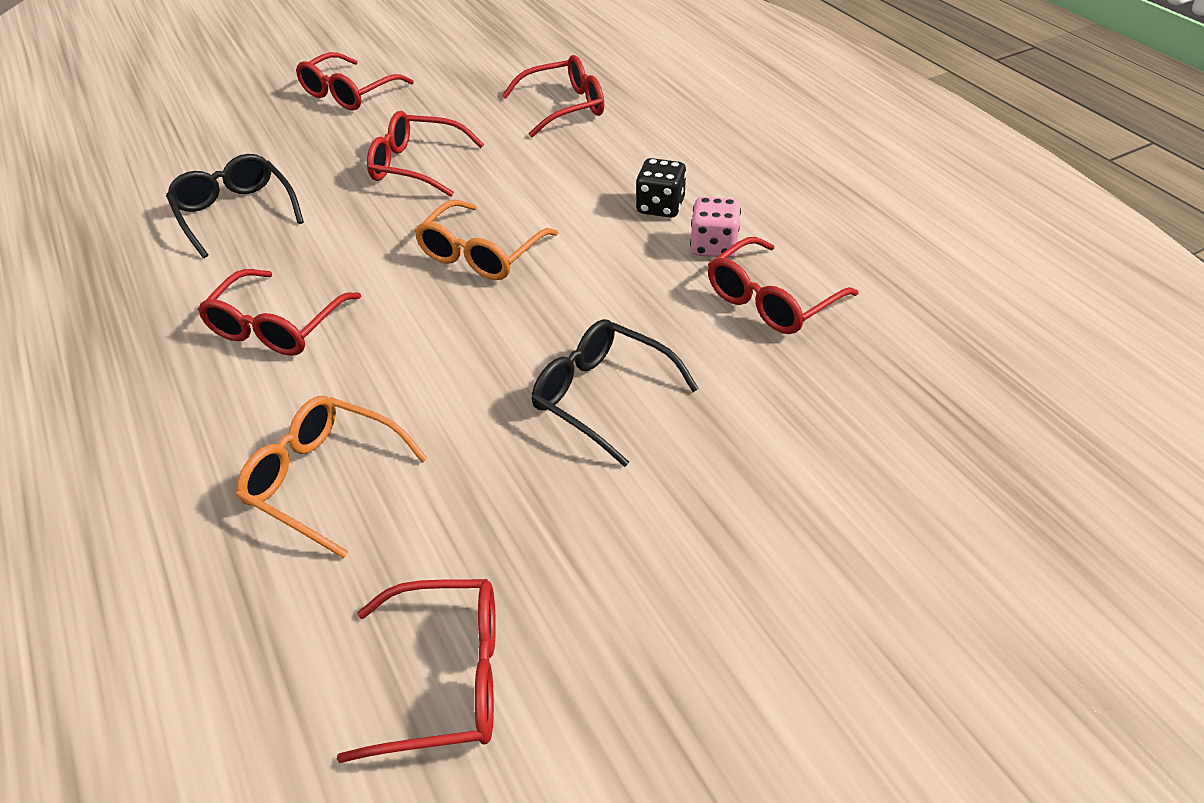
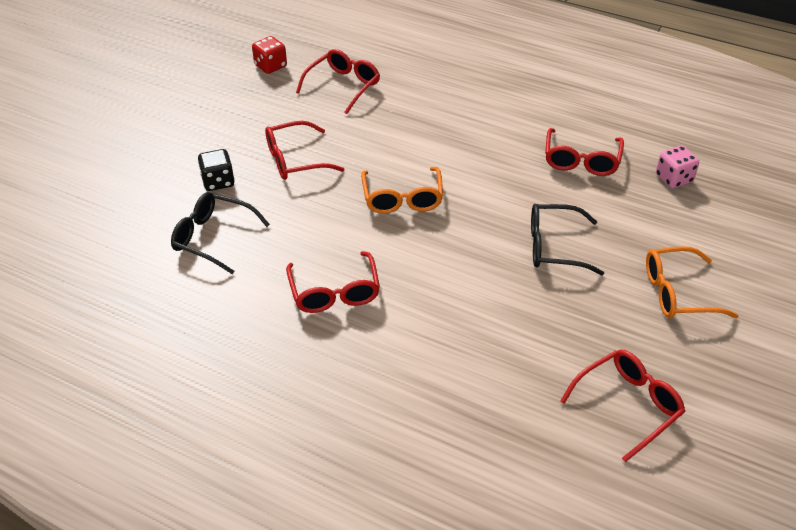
camera: 35 degrees left, 0 degrees up
orange glasses [236,396,428,559] -> orange glasses moved to [646,246,738,318]
red glasses [296,52,414,111] -> none
black dice [636,158,686,218] -> black dice moved to [198,149,235,191]
pink dice [690,197,741,258] -> pink dice moved to [656,146,699,188]
none -> red dice [252,36,287,74]

